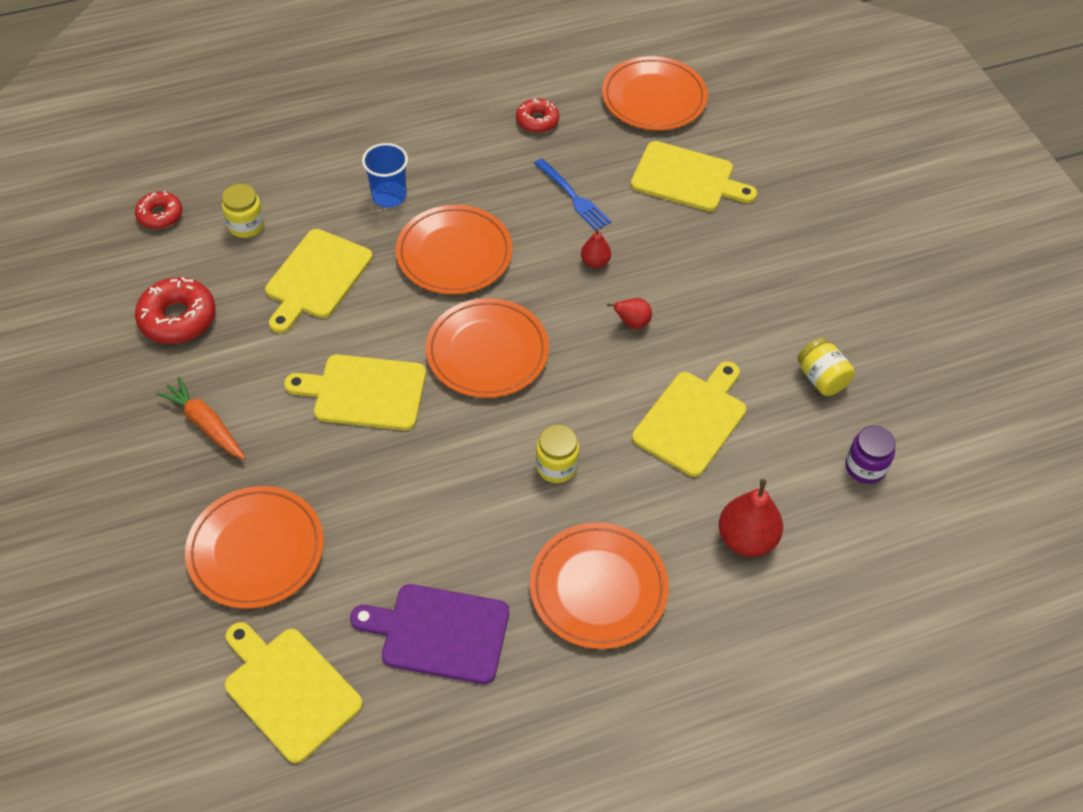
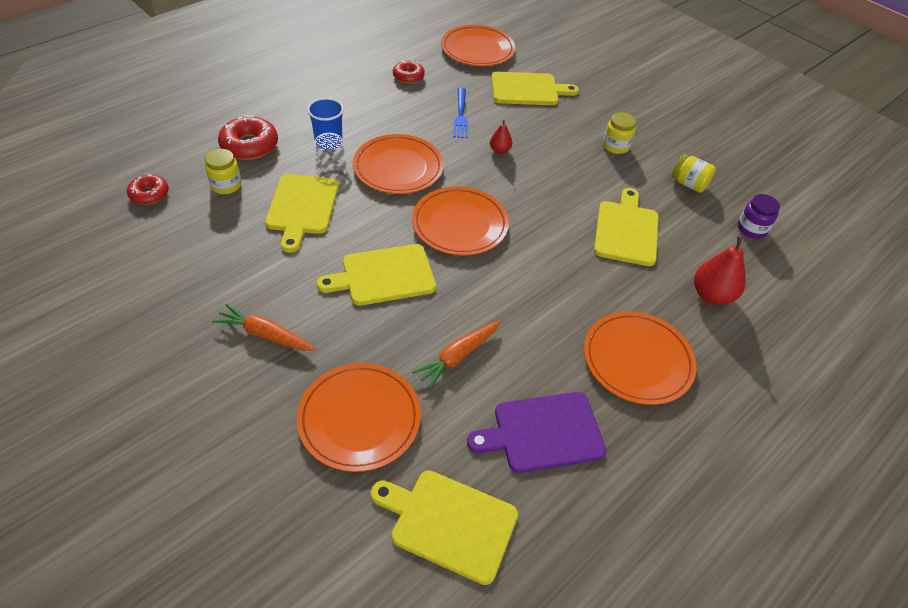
camera: 25 degrees left, 5 degrees down
red donut [135,277,216,344] -> red donut moved to [218,115,278,160]
blue fork [534,158,611,230] -> blue fork turned 60 degrees clockwise [453,88,468,138]
yellow jar [536,425,579,483] -> yellow jar moved to [603,112,636,154]
red pear [607,298,652,329] -> none
none -> orange carrot [412,320,501,389]

